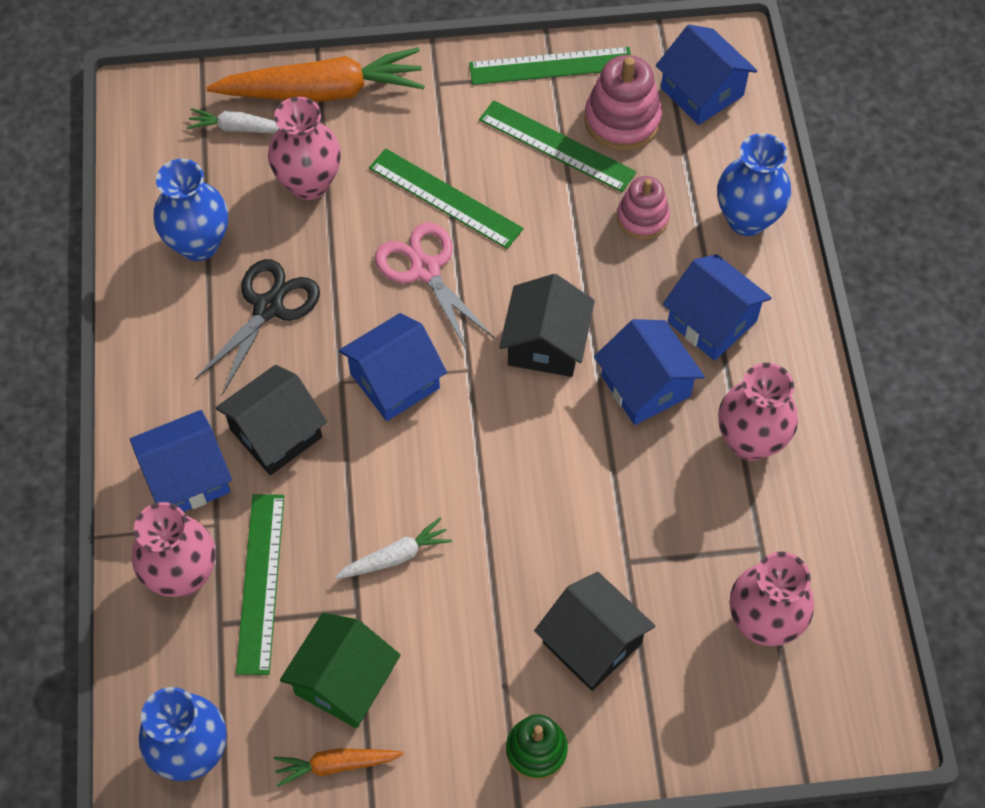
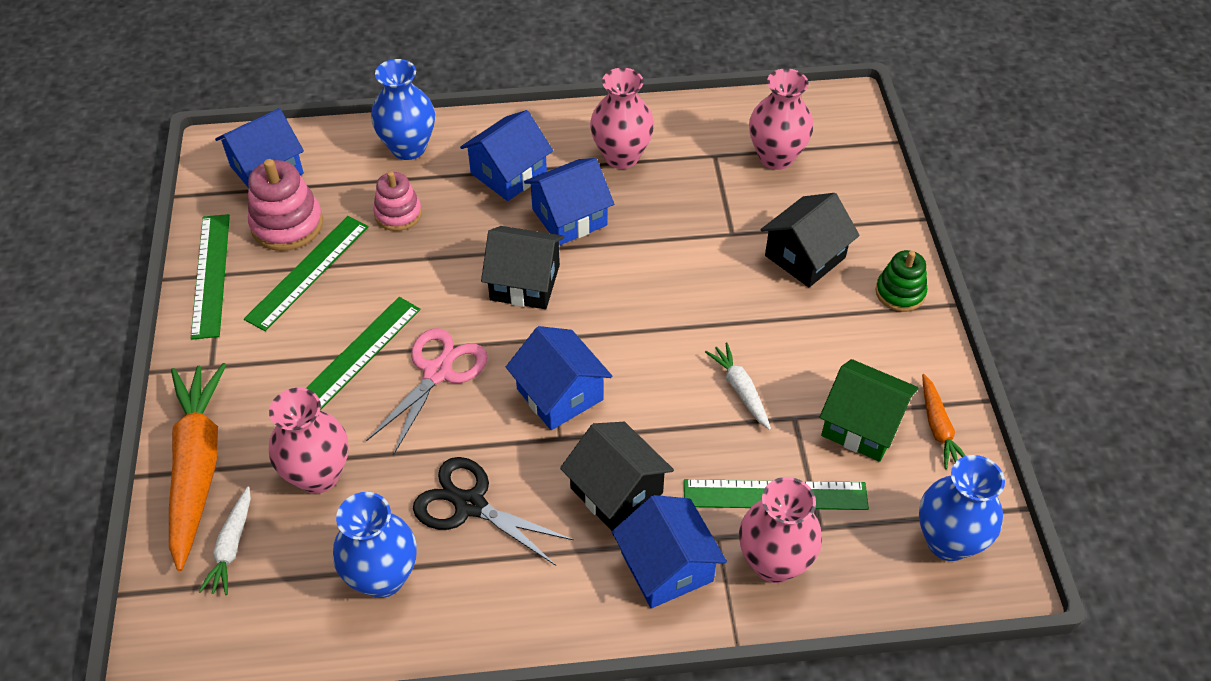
camera: 90 degrees left, 10 degrees down
pink scissors [375,222,495,351] -> pink scissors turned 150 degrees clockwise [366,328,488,454]

